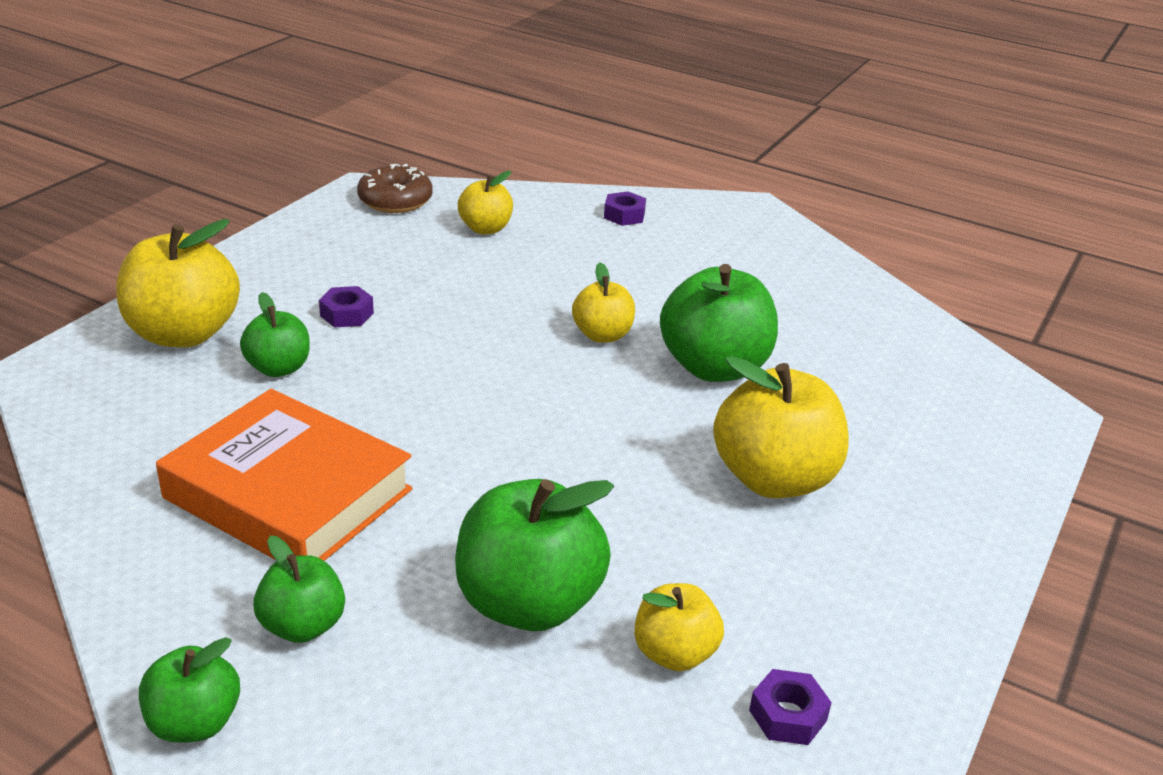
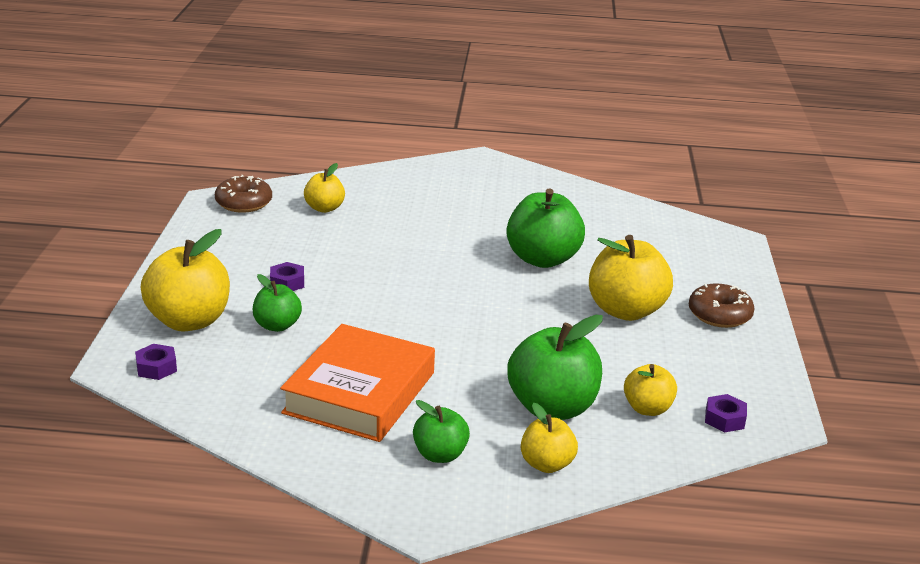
camera: 25 degrees left, 5 degrees down
green apple [139,637,240,743] -> none
orange book [156,389,413,561] -> orange book turned 75 degrees counterclockwise [280,324,435,442]
yellow apple [572,262,635,343] -> yellow apple moved to [521,403,578,473]
purple nut [604,191,646,226] -> purple nut moved to [135,344,177,380]
none -> brown donut [689,283,755,328]

